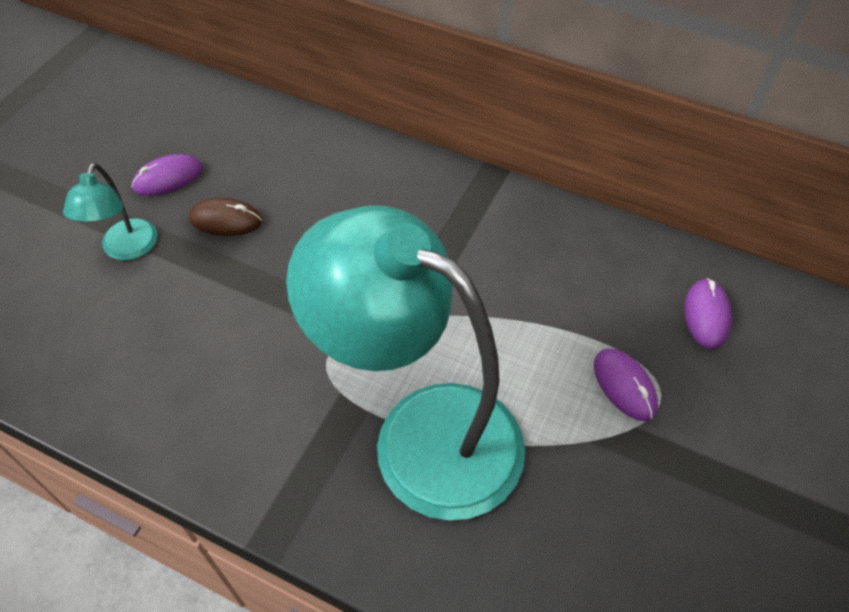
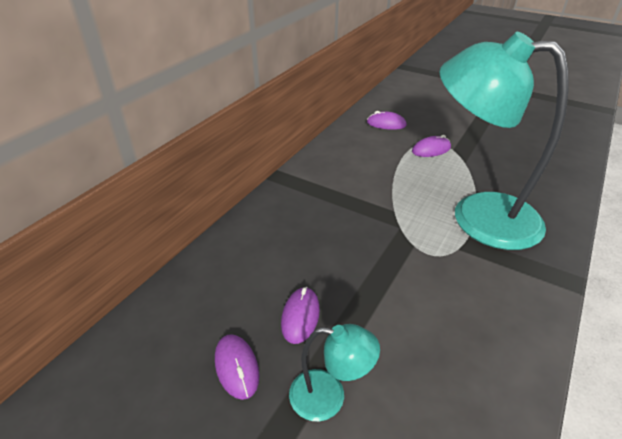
camera: 85 degrees left, 15 degrees down
brown mouse [189,198,262,236] -> purple mouse [281,287,320,344]
turquoise lamp [286,206,525,521] -> turquoise lamp turned 75 degrees clockwise [439,32,569,250]

